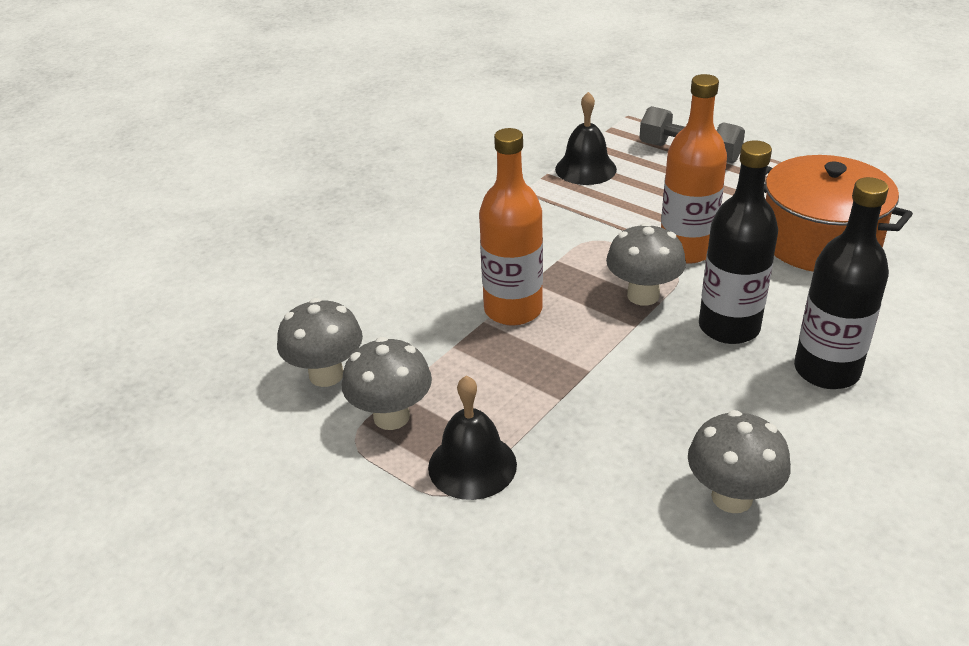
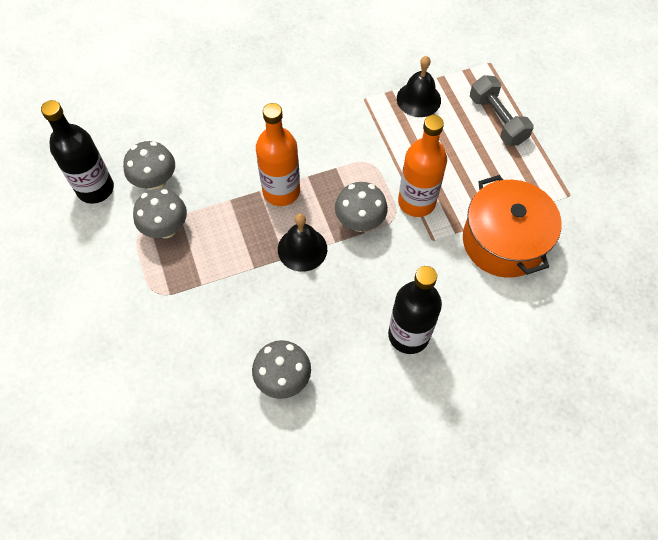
camera: 30 degrees right, 25 degrees up
black bell [428,376,517,500] -> black bell moved to [278,213,327,272]
black bottle [699,140,778,344] -> black bottle moved to [41,100,114,204]

